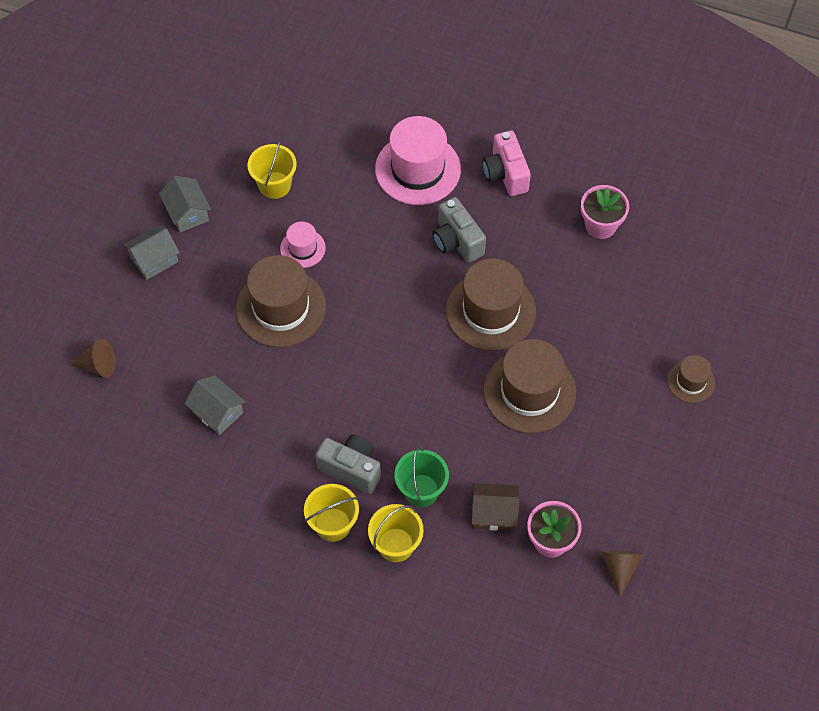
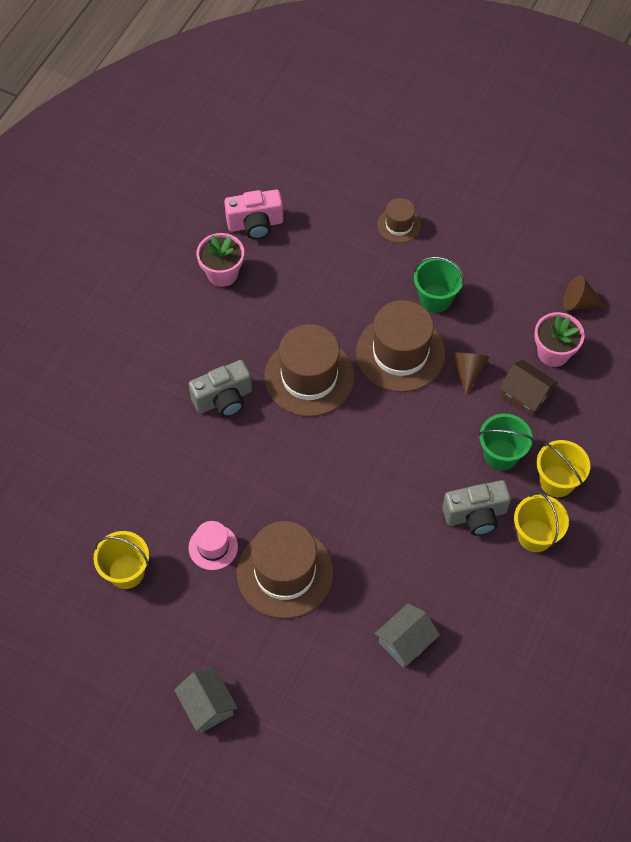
camera: 85 degrees left, 0 degrees up
brown cone [71,339,116,378] -> brown cone moved to [451,353,489,395]
grey house [159,176,211,232] -> none
grey camera [315,434,381,494] -> grey camera turned 135 degrees counterclockwise [442,480,511,536]
pink hat [375,116,461,205] -> none
brown house [471,483,520,531] -> brown house turned 60 degrees counterclockwise [499,360,558,417]
pink camera [483,131,531,196] -> pink camera moved to [224,190,283,239]
none -> green bucket [414,257,464,313]

